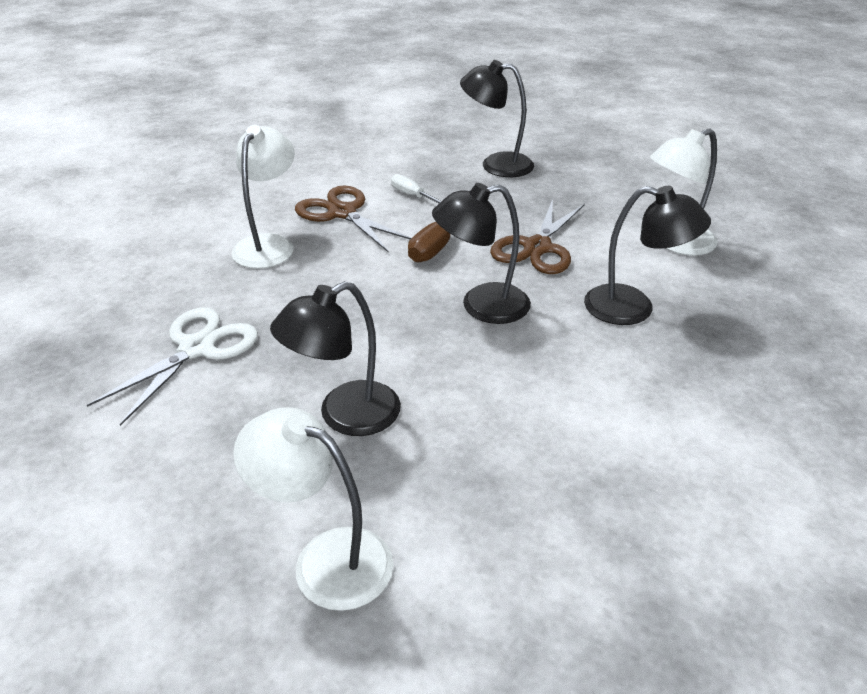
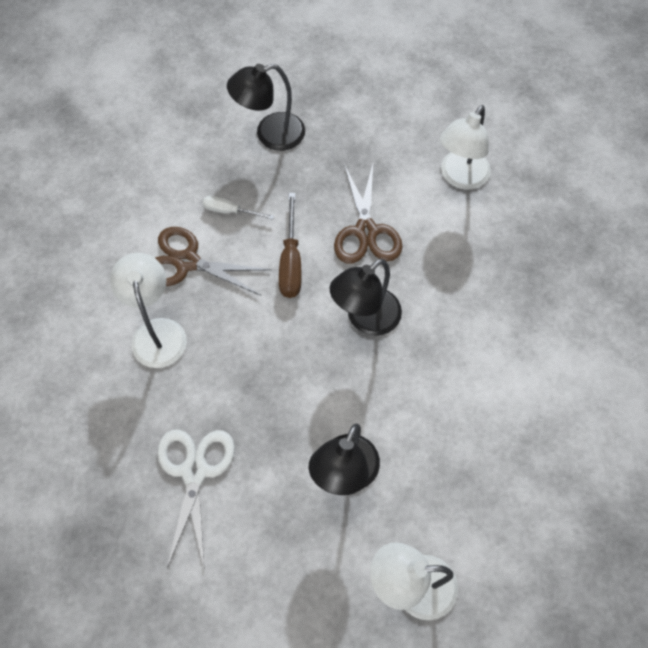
camera: 30 degrees left, 25 degrees up
black lamp [584,186,711,325] -> none

